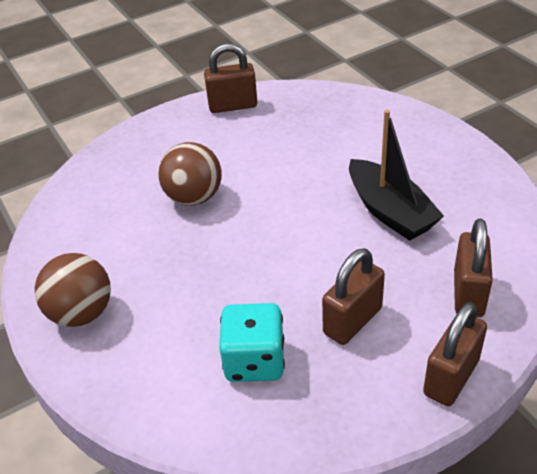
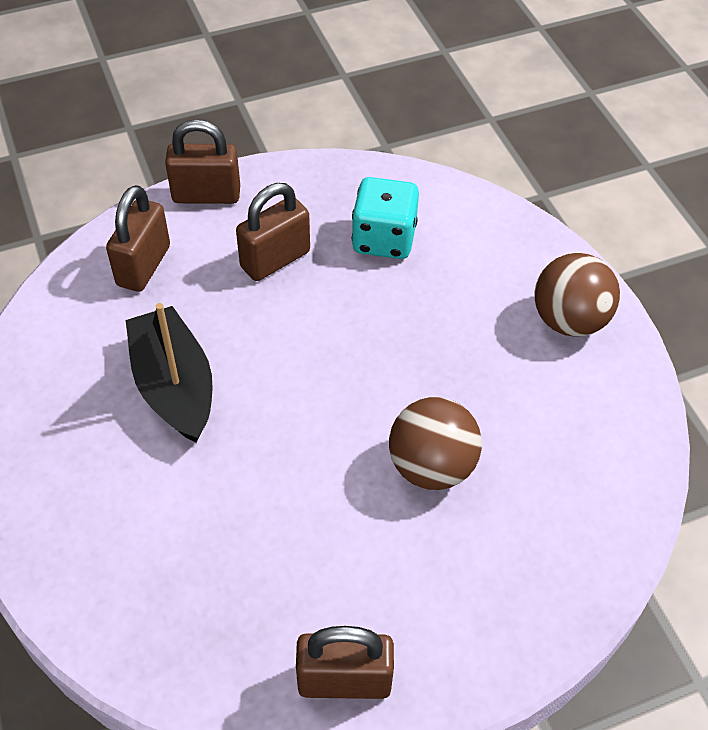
camera: 175 degrees left, 10 degrees up
brown padlock [423,302,487,406] -> brown padlock turned 45 degrees clockwise [165,119,240,204]

